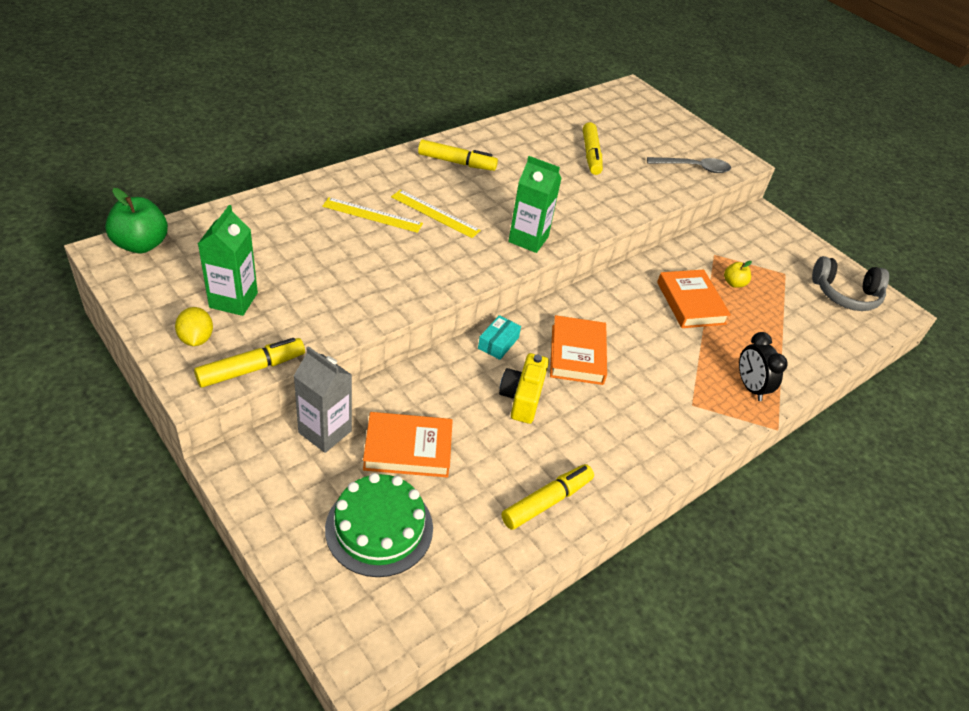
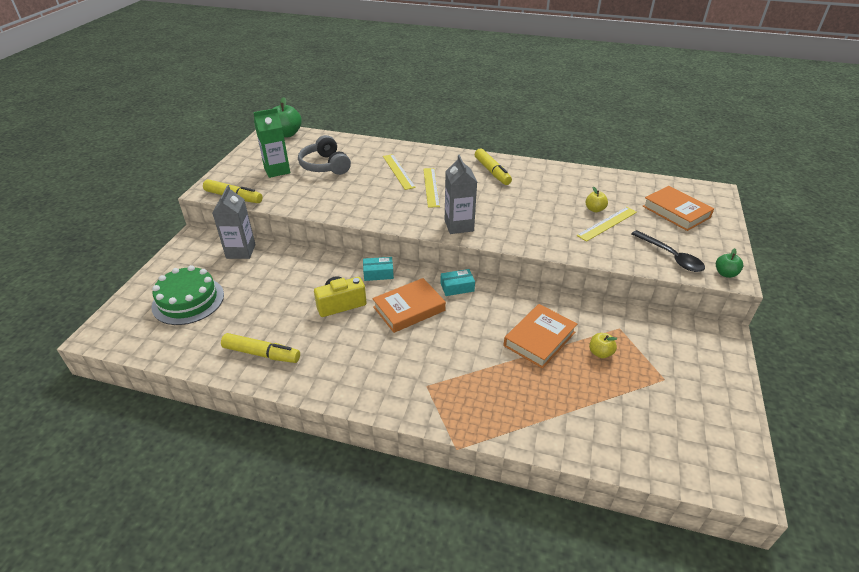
camera: 60 degrees right, 5 degrees down
yellow lemon [175,307,213,346] -> none
orange book [363,412,453,478] -> orange book moved to [642,186,714,231]
green carton [508,156,561,253] -> grey carton [445,155,477,234]
yellow marker [583,122,603,175] -> yellow apple [586,187,608,212]
grey spoon [647,157,731,173] -> black spoon [631,230,705,272]
black clock [739,332,788,401] -> none
grey headphones [812,256,889,311] -> grey headphones moved to [298,135,351,175]
none -> turquoise box [441,269,475,296]
none -> yellow ruler [576,207,637,242]
none -> green apple [716,248,743,278]

